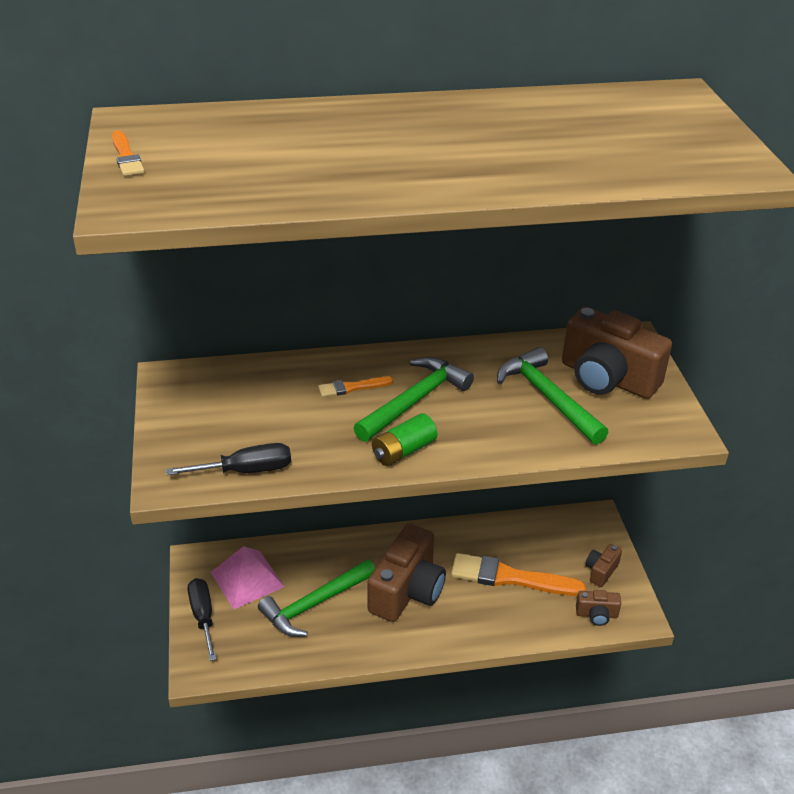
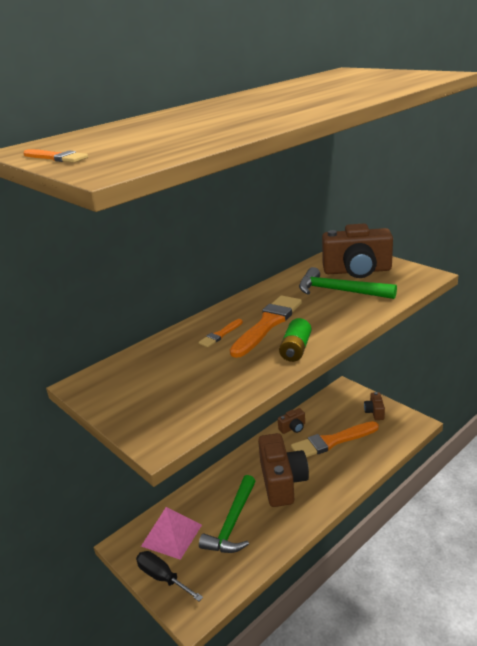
camera: 30 degrees left, 10 degrees down
black screwdriver [166,443,291,475] -> none
green hammer [354,357,474,442] -> orange brush [230,295,302,358]
brown camera [576,590,621,626] -> brown camera moved to [278,408,305,434]

